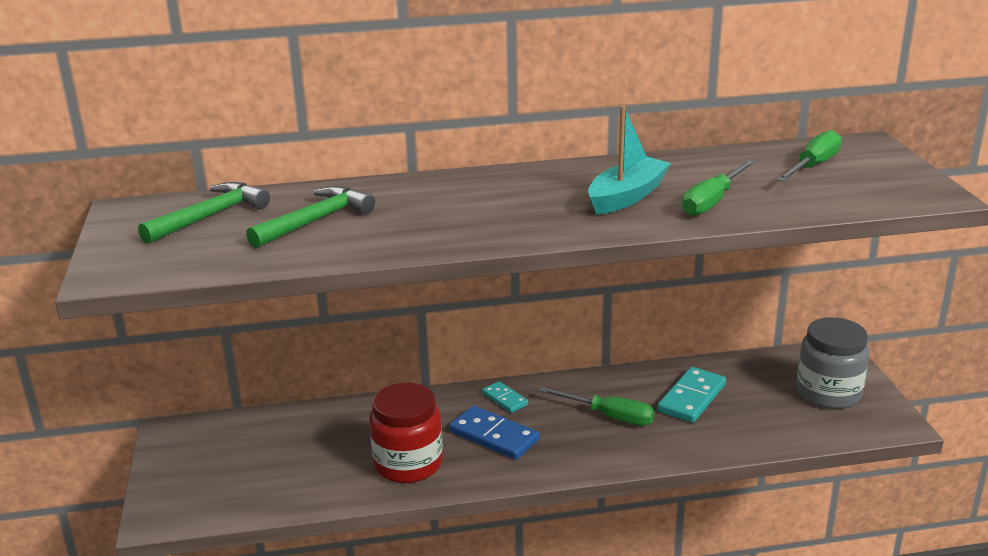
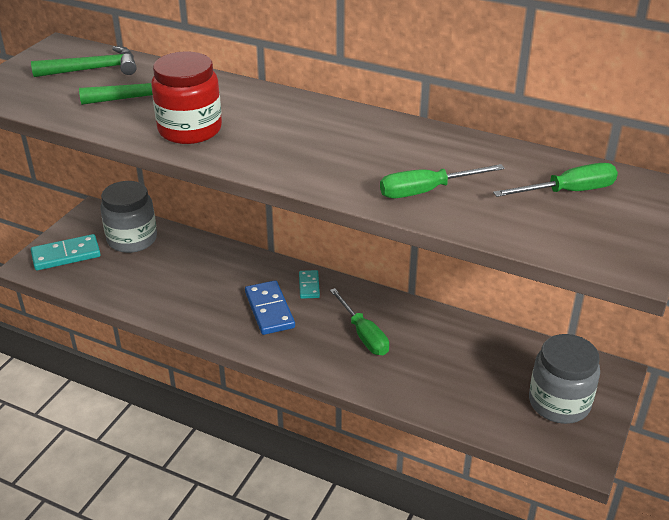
camera: 35 degrees right, 10 degrees up
red jar [369,383,443,483] -> red jar moved to [151,51,222,144]
turquoise boat [588,106,671,215] -> none
turquoise domino [657,367,726,423] -> turquoise domino moved to [31,234,101,270]
none -> grey jar [100,181,157,253]

